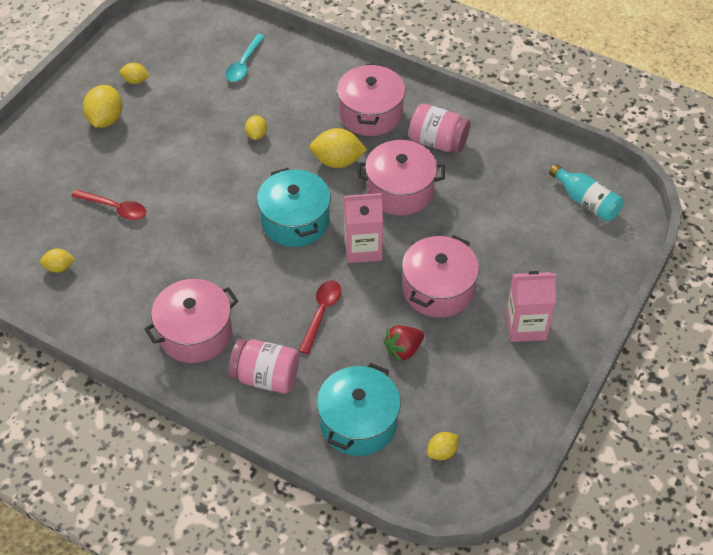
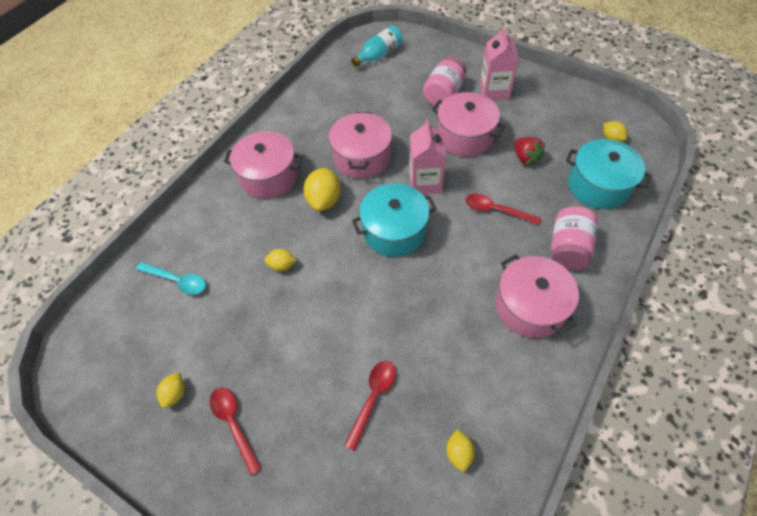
camera: 85 degrees left, 5 degrees up
yellow lemon [83,85,123,128] -> red spoon [210,387,262,476]
pink jar [409,103,470,153] -> pink jar moved to [423,56,466,107]

